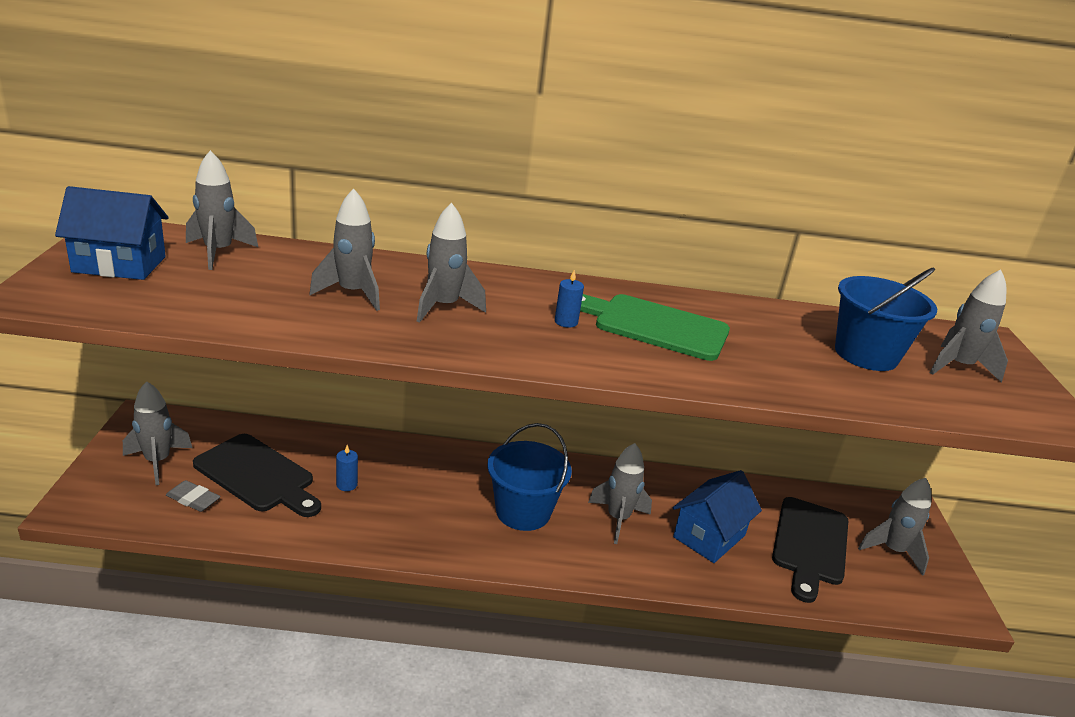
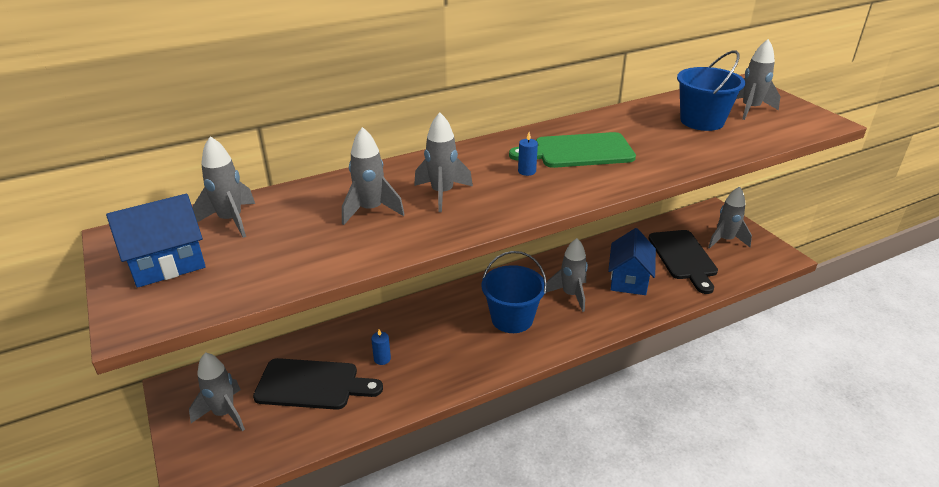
camera: 25 degrees left, 5 degrees up
grey eraser [166,480,221,512] -> none

